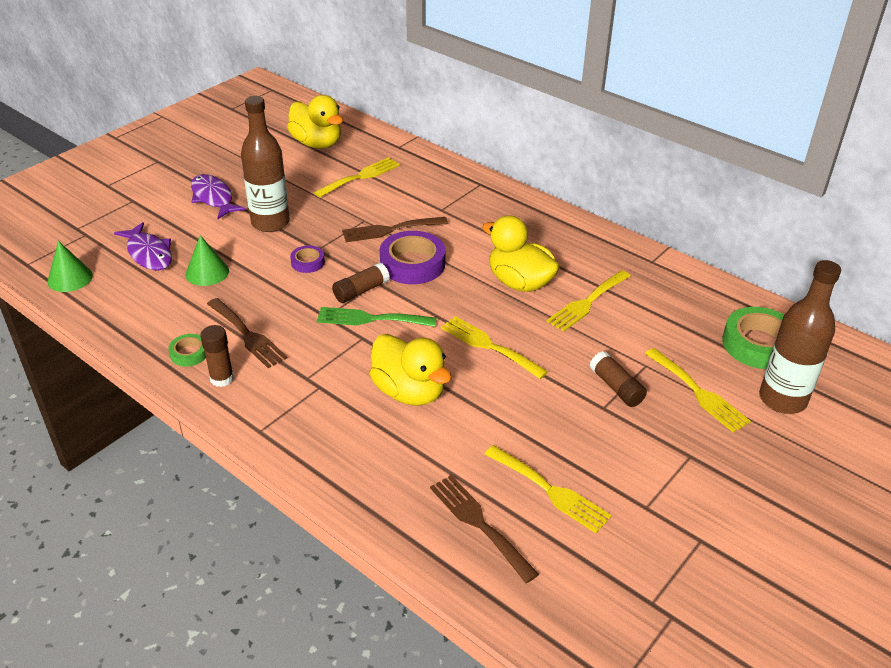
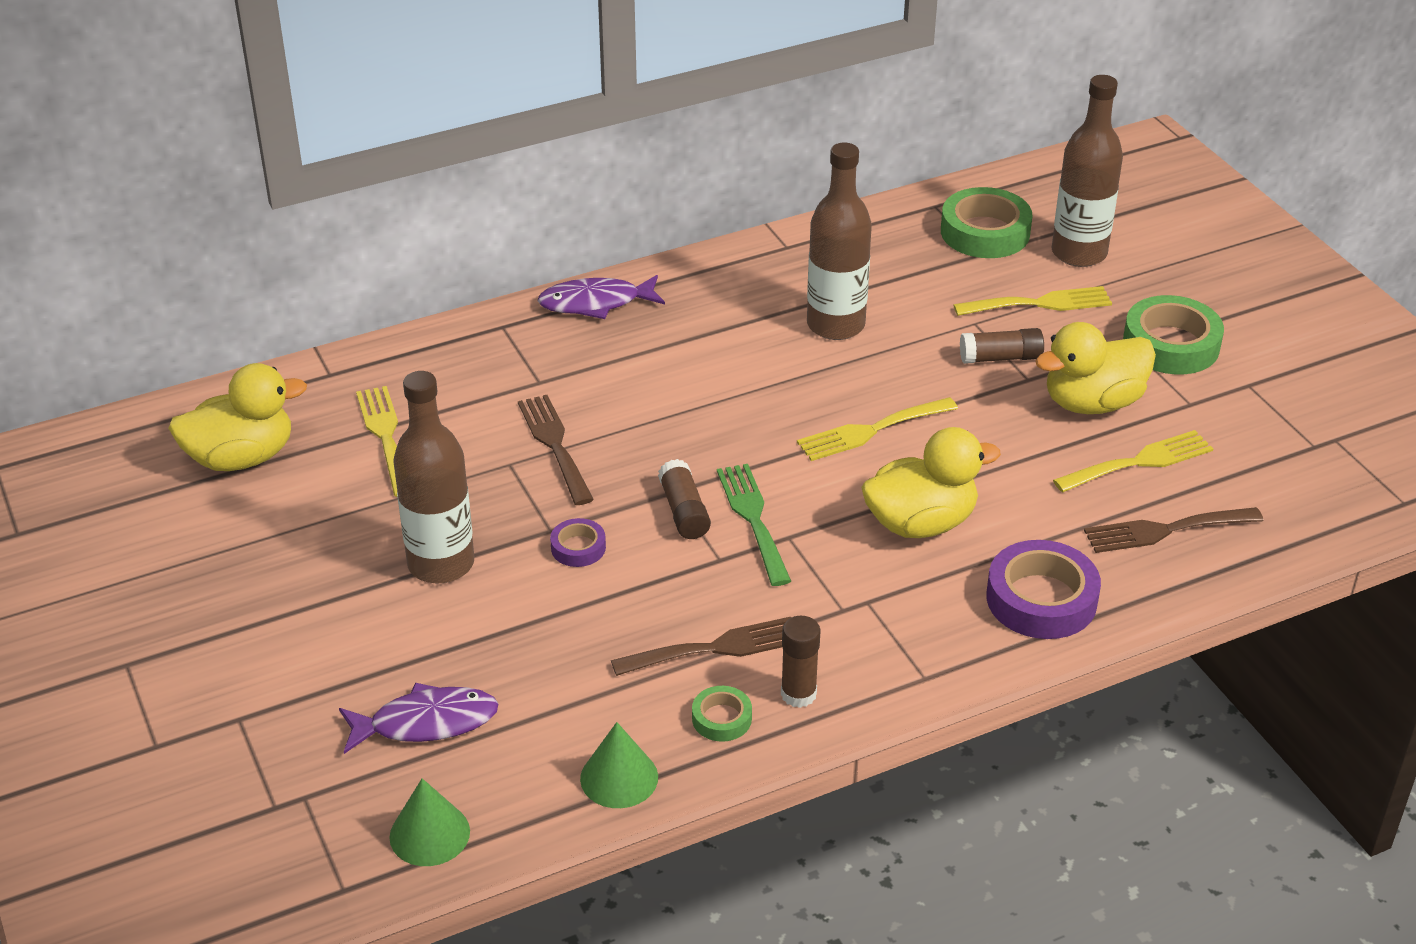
camera: 65 degrees left, 0 degrees up
green cone [186,235,229,286] -> green cone moved to [580,722,658,808]
purple fish [191,174,246,219] -> purple fish moved to [538,275,665,319]
green fork [317,307,437,327] -> green fork turned 135 degrees clockwise [717,464,791,586]
brown fork [342,217,448,242] -> brown fork turned 150 degrees clockwise [518,395,594,505]
purple tape [380,231,446,284] -> purple tape moved to [986,540,1101,639]
yellow duck [482,215,560,292] -> yellow duck moved to [1035,322,1156,414]
yellow fork [547,270,631,332] -> brown bottle [807,143,872,340]
none -> green tape [1123,295,1224,374]

